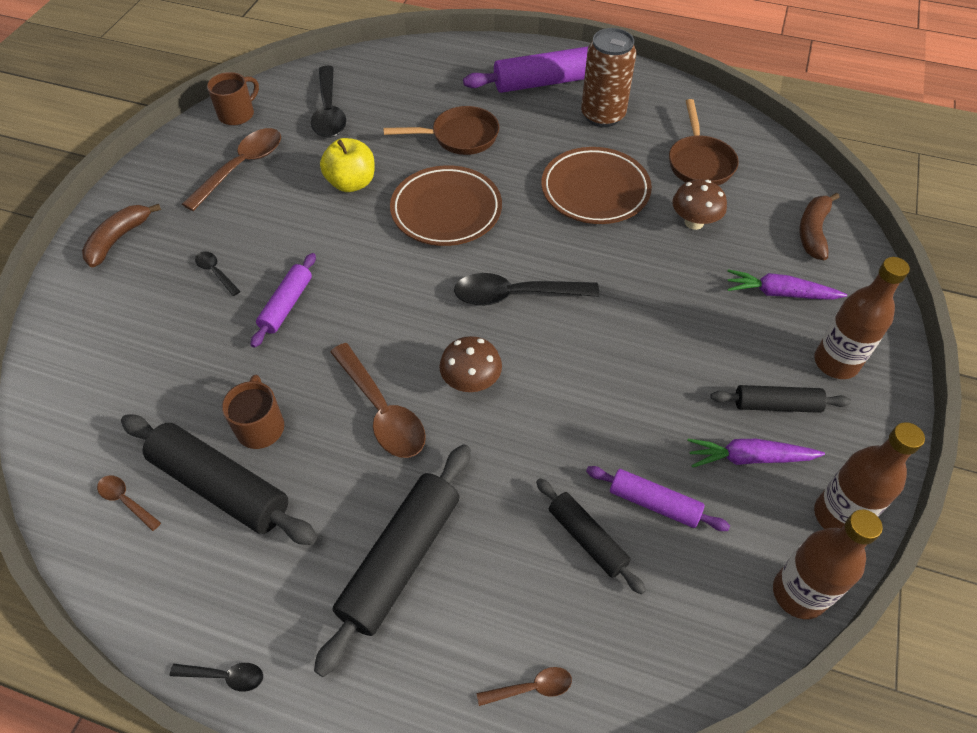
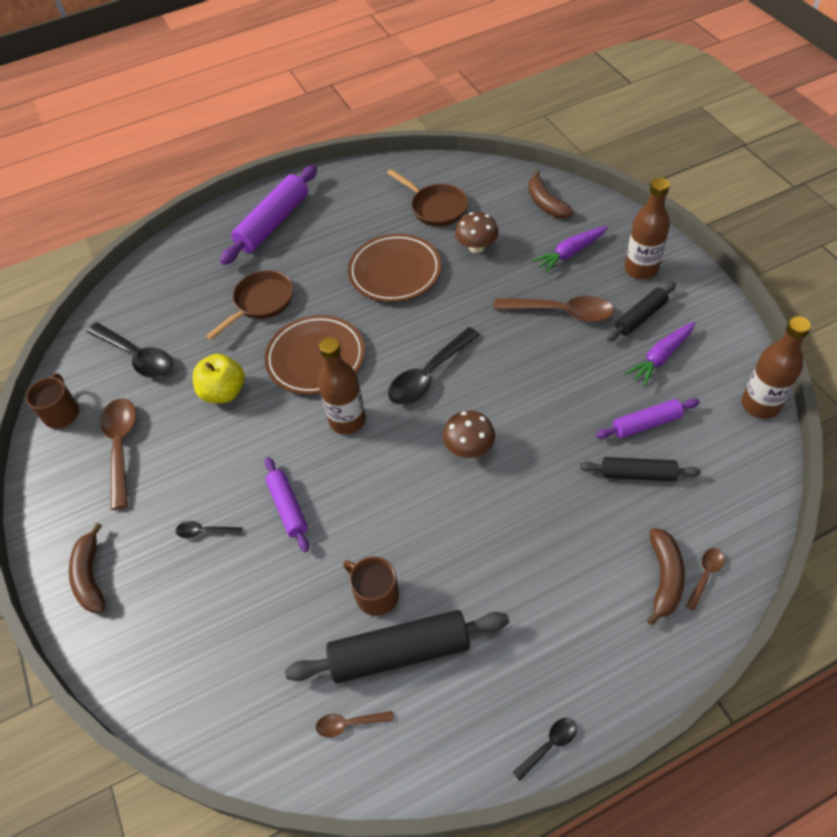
camera: 40 degrees left, 0 degrees up
black rolling pin [314,444,471,677] -> none
brown spoon [330,343,426,458] -> brown spoon moved to [494,296,614,322]
brown can [581,28,636,127] -> none
brown bottle [814,422,925,529] -> brown bottle moved to [318,337,366,435]
none -> brown banana [647,528,685,625]

